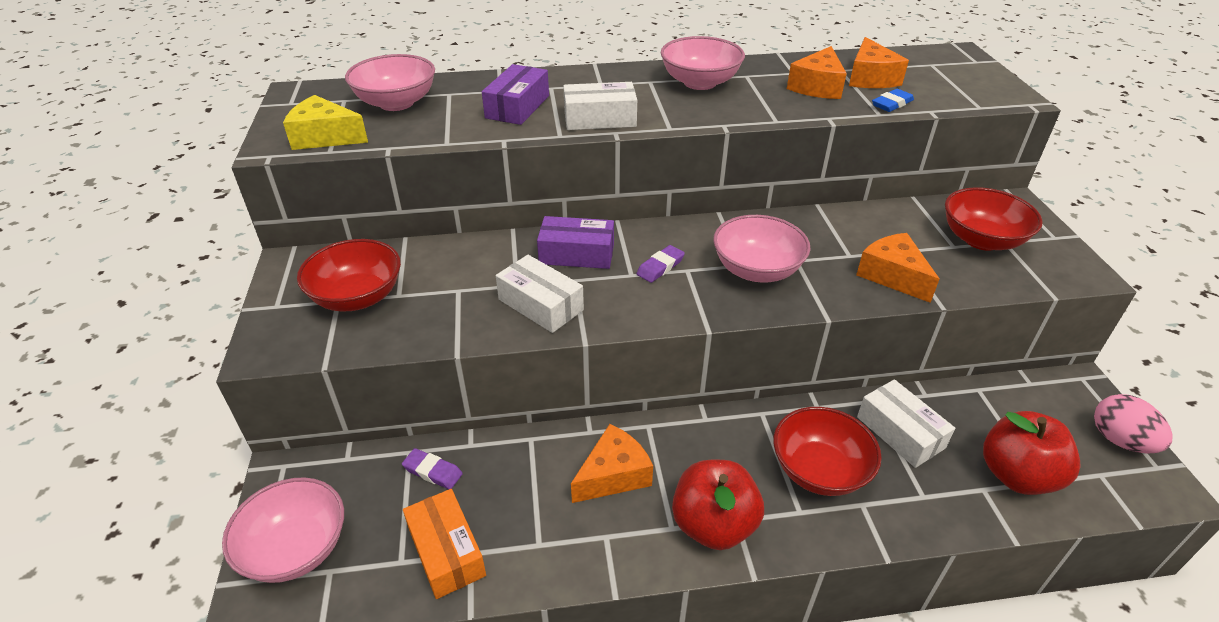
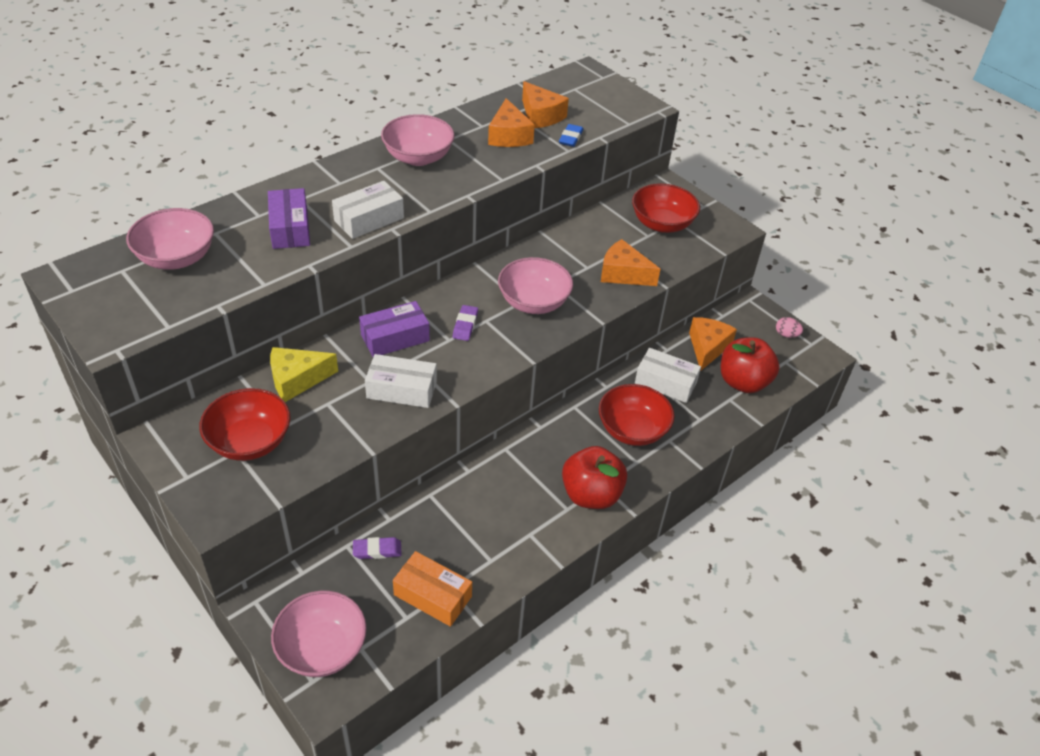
camera: 35 degrees left, 5 degrees up
yellow cheese [283,95,368,150] -> yellow cheese moved to [270,347,338,402]
orange cheese [571,424,653,503] -> orange cheese moved to [689,317,737,371]
pink egg [1094,394,1173,454] -> pink egg [776,317,803,338], size x0.58

